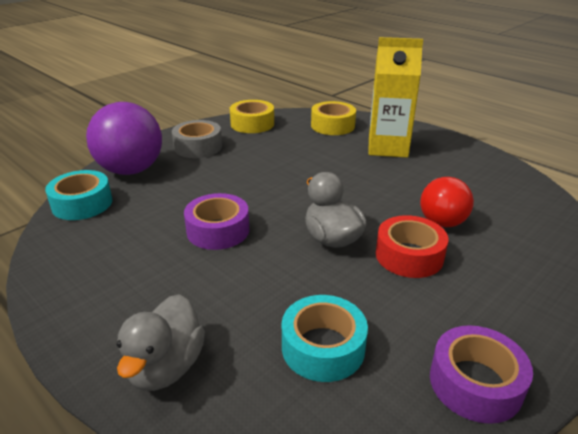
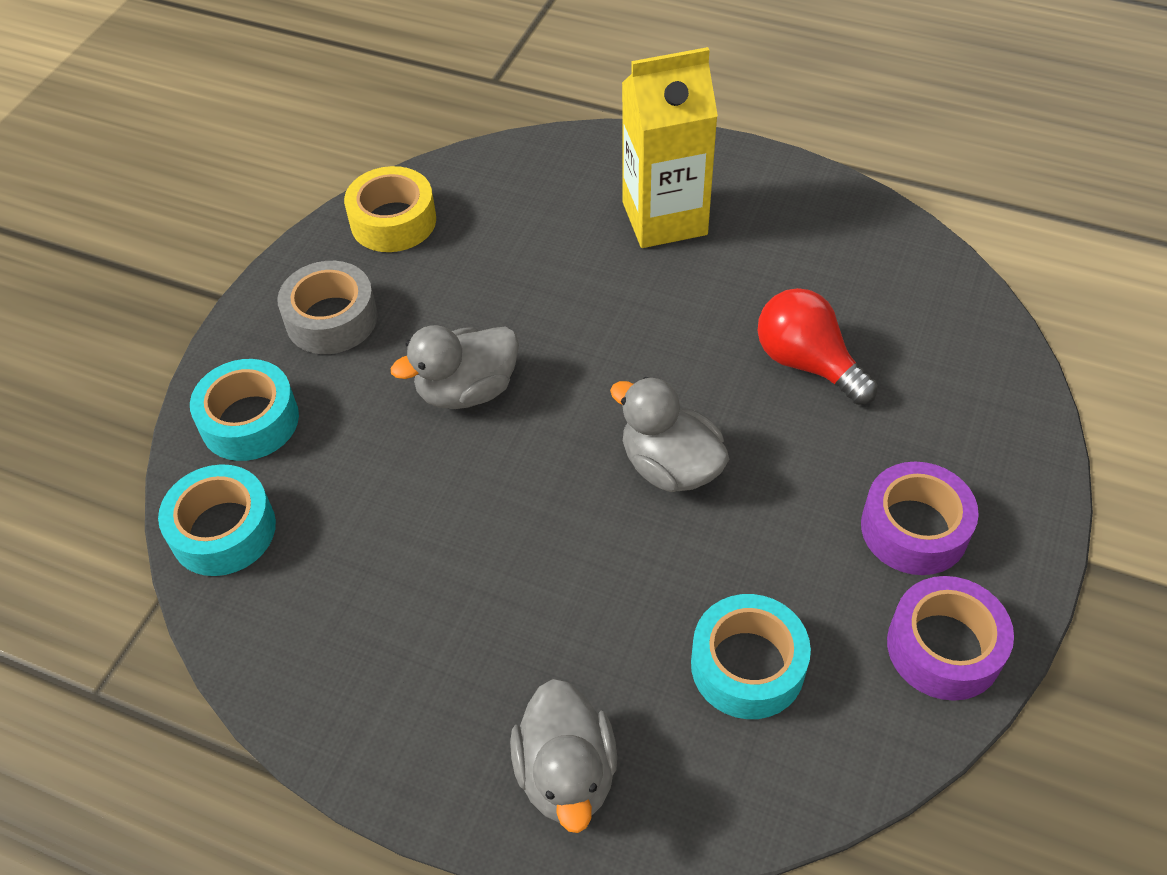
camera: 20 degrees left, 20 degrees up
purple ball [86,102,162,175] -> turquoise tape [190,359,299,461]
purple tape [184,193,249,250] -> purple tape moved to [861,462,979,575]
yellow tape [311,101,356,135] -> none
red tape [376,215,448,278] -> none
red light bulb [420,177,474,227] -> red light bulb turned 150 degrees clockwise [757,288,878,405]
none -> grey duck [391,325,519,409]

